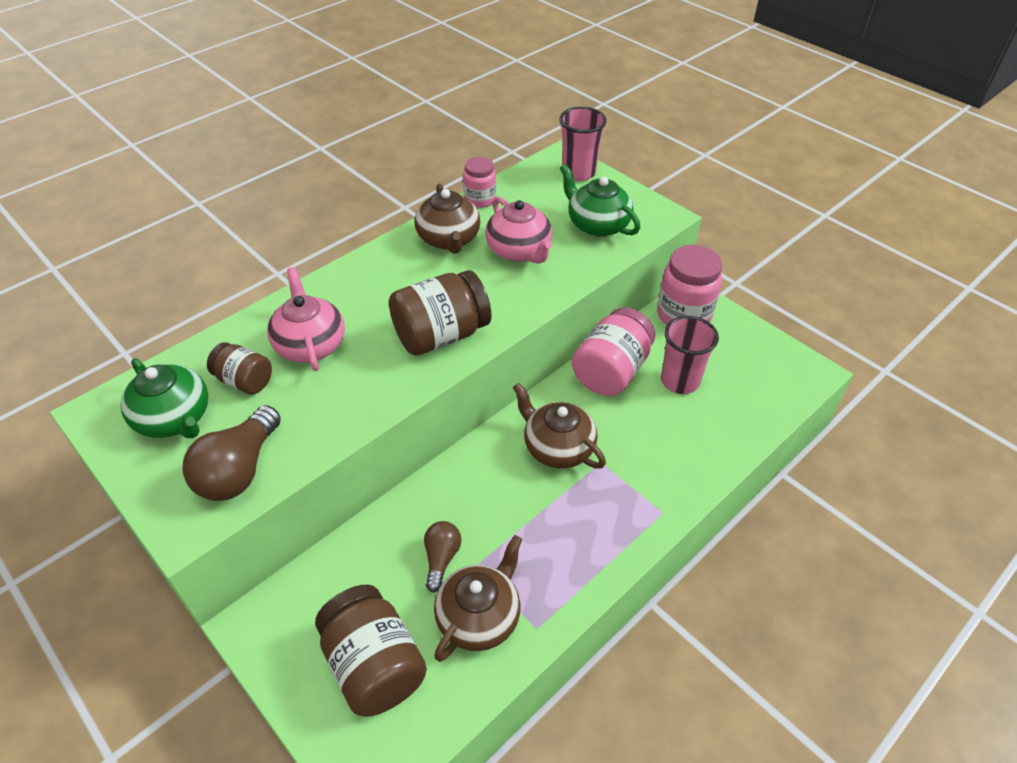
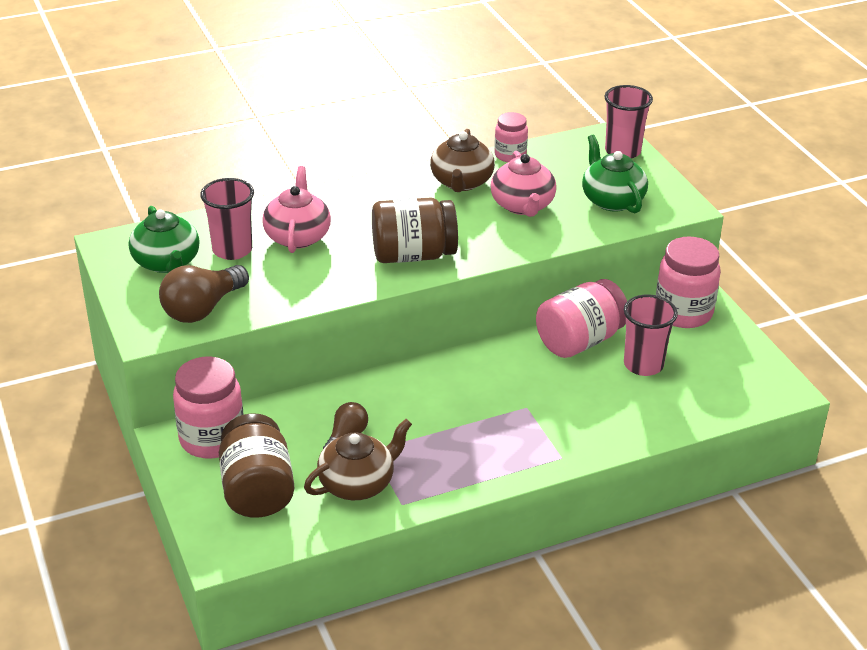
camera: 20 degrees right, 10 degrees down
brown jar [207,342,272,394] -> pink cup [200,178,254,260]
brown teapot [513,383,606,469] -> none
none -> pink jar [173,357,244,459]

